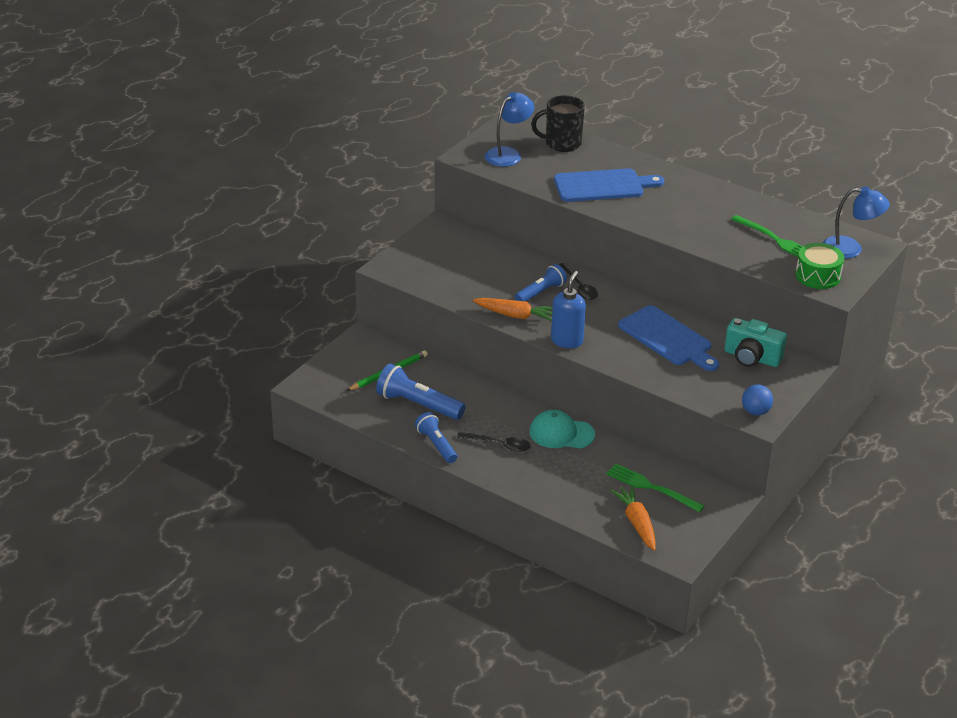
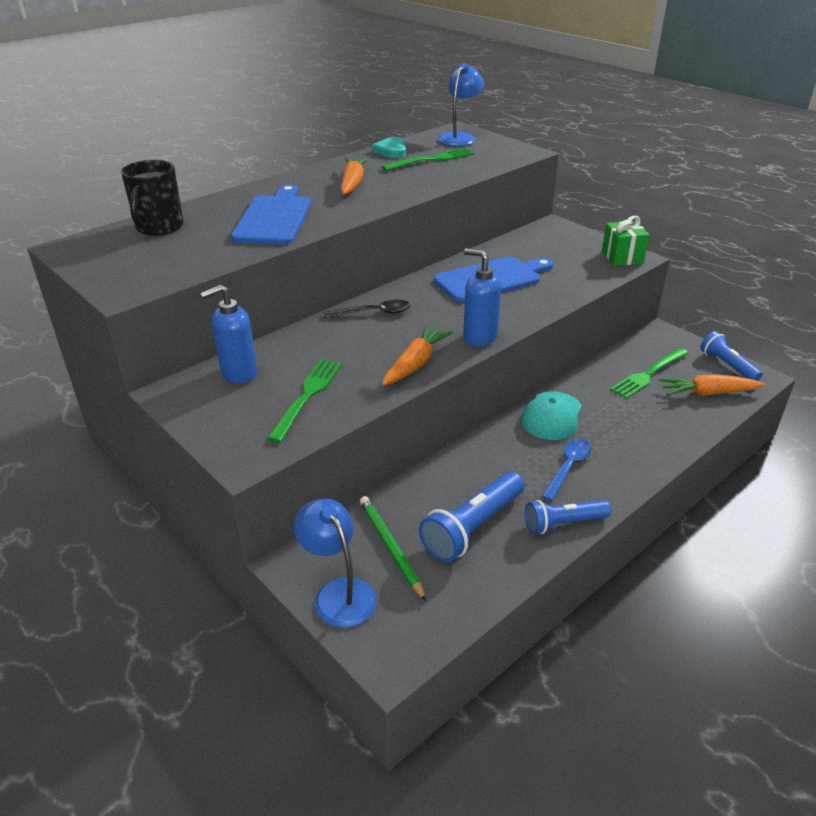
camera: 75 degrees left, 0 degrees up
black spoon [457,432,531,452] -> blue spoon [542,439,591,501]
blue lamp [484,92,534,167] -> blue lamp moved to [294,499,377,628]
blue flashlight [515,264,567,301] -> blue flashlight moved to [700,331,763,381]
turquoise camera [725,318,787,367] -> none
blue ball [742,384,773,416] -> green gift [602,216,649,266]
green drum [795,243,844,289] -> none
none -> blue soap dispenser [200,285,257,384]
none -> green fork [267,359,342,443]
none -> orange carrot [341,158,369,195]
none -> turquoise heart [372,137,406,158]

